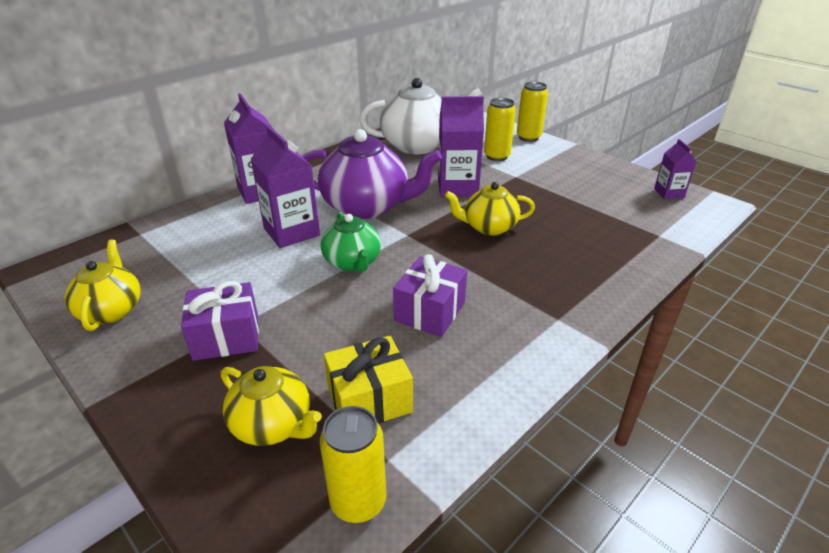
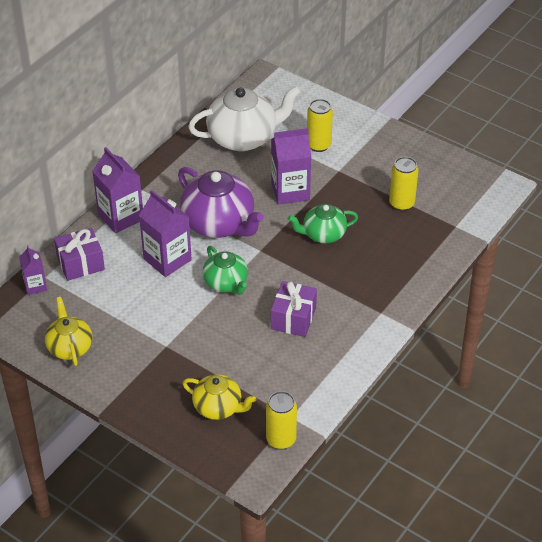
camera: 10 degrees left, 10 degrees up
purple gift [181,281,259,361] -> purple gift moved to [54,228,105,281]
purple teapot [302,129,442,219] -> purple teapot turned 45 degrees clockwise [178,167,264,238]
yellow gift [324,336,413,424] -> none
yellow teapot [445,182,535,236] -> green teapot [288,204,358,243]
yellow can [517,82,548,142] -> yellow can moved to [389,157,418,211]
purple carton [654,139,697,199] -> purple carton moved to [19,246,47,295]

